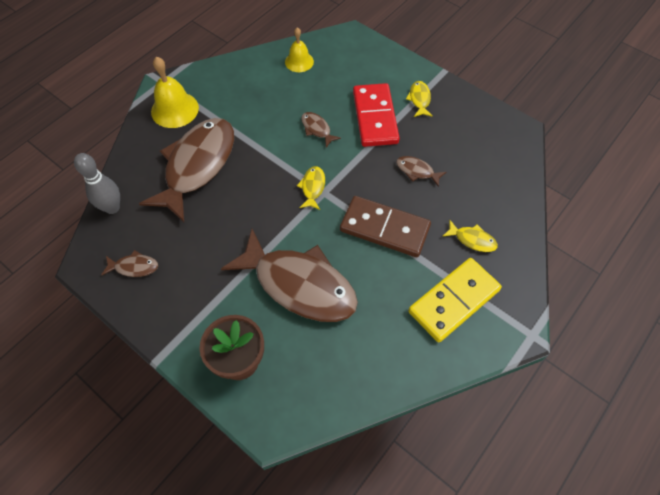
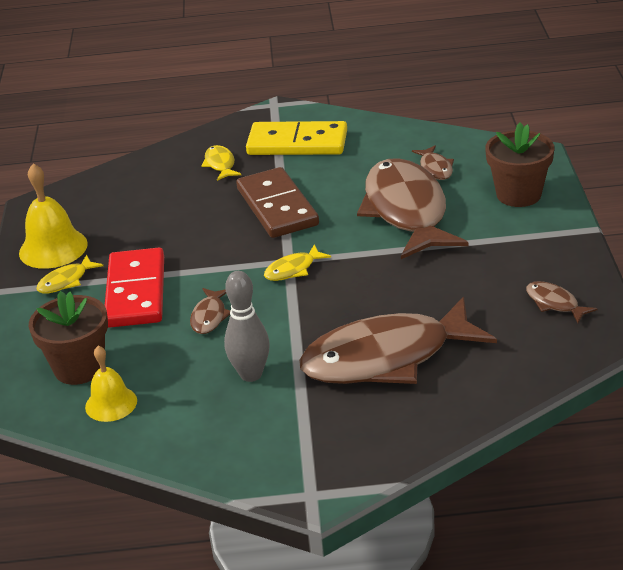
camera: 130 degrees left, 25 degrees down
grey bowling pin [74,153,120,214] -> grey bowling pin moved to [224,271,270,382]
yellow bell [151,57,199,128] -> yellow bell moved to [19,163,88,269]
red domino [353,83,400,147] -> red domino turned 45 degrees counterclockwise [105,248,164,328]
brown fish [396,156,446,187] -> brown fish moved to [412,145,454,180]
none -> brown flower pot [29,291,108,385]

